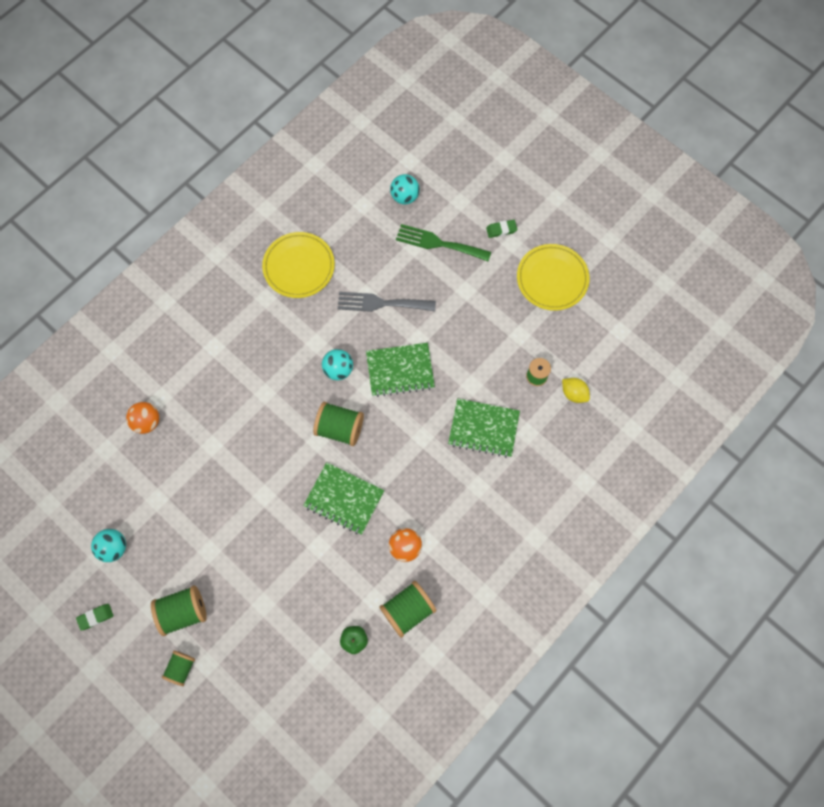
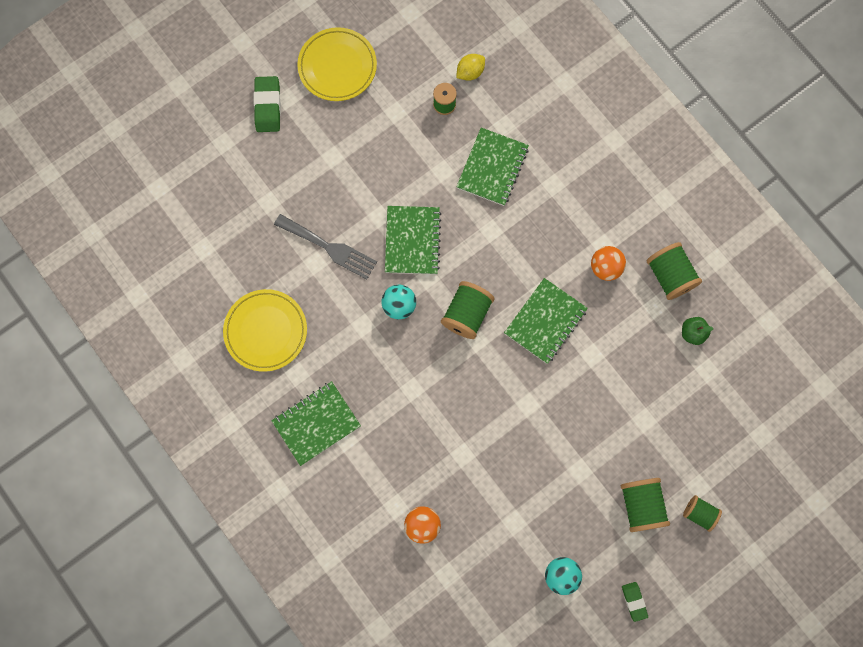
camera: 80 degrees left, 5 degrees up
grey fork [338,292,436,312] -> grey fork turned 75 degrees counterclockwise [274,214,377,279]
turquoise ball [390,174,420,204] -> none
green fork [396,224,491,261] -> none
green eraser [486,220,517,238] -> green eraser [254,76,281,132], size x1.67
none -> green notebook [271,381,361,466]

